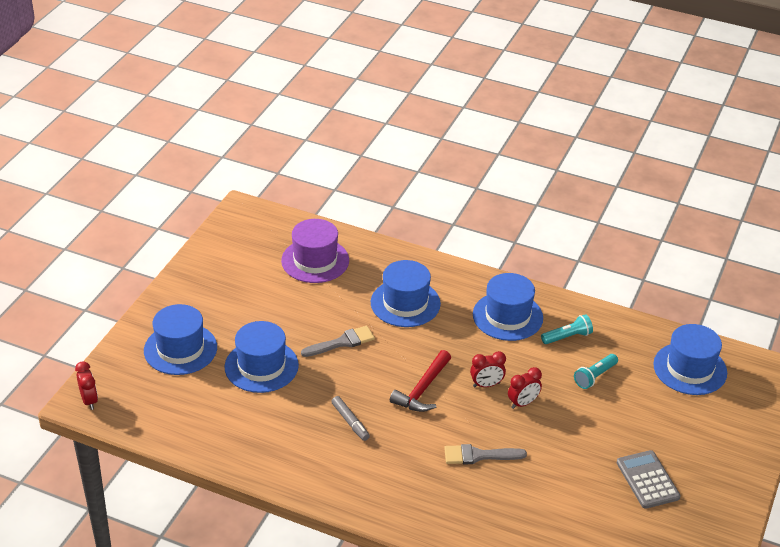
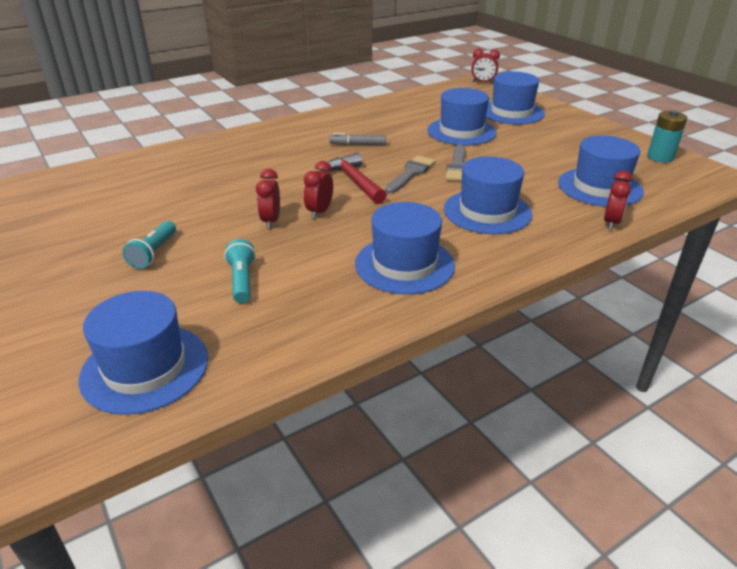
camera: 125 degrees right, 5 degrees down
purple hat [281,219,349,283] -> blue hat [558,136,644,207]
grey brush [444,444,527,464] -> grey brush moved to [385,156,436,194]
turquoise flashlight [541,314,593,344] -> turquoise flashlight moved to [122,221,176,269]
grey calculator [617,450,681,509] -> none
none -> red clock [604,170,632,230]
none -> turquoise battery [647,110,687,163]

